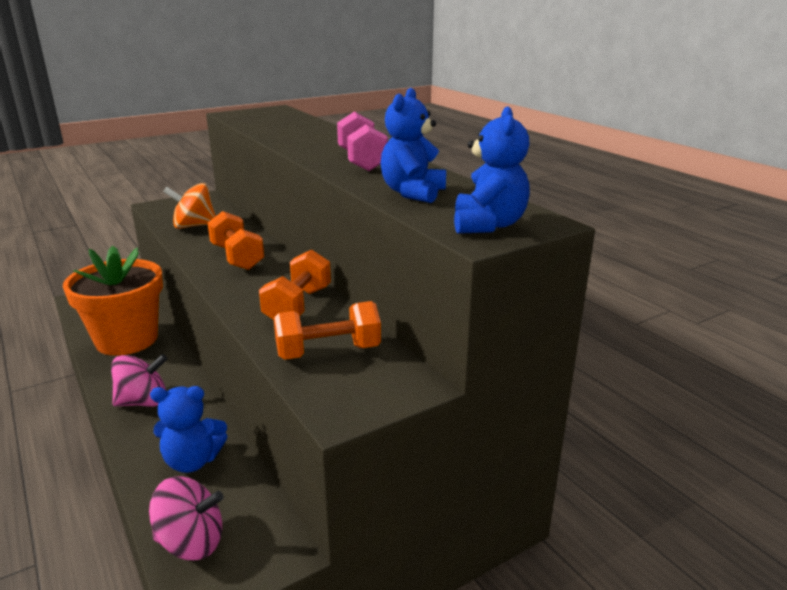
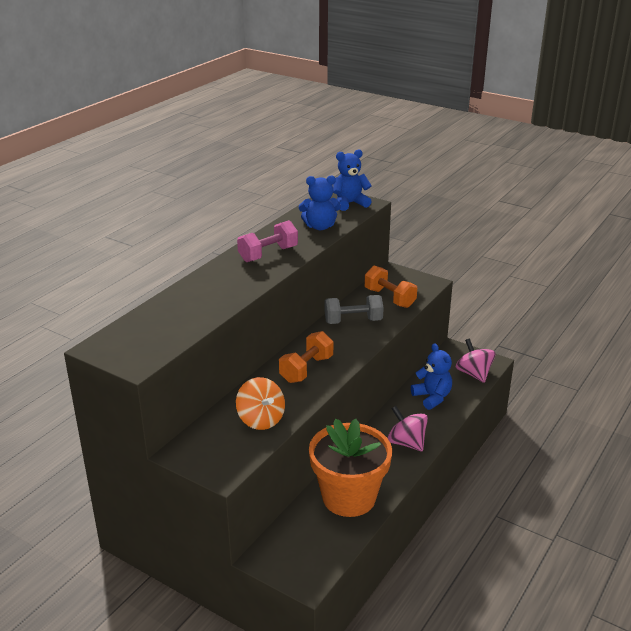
camera: 115 degrees left, 5 degrees up
orange dumbbell [259,250,331,320] -> grey dumbbell [324,295,384,324]

